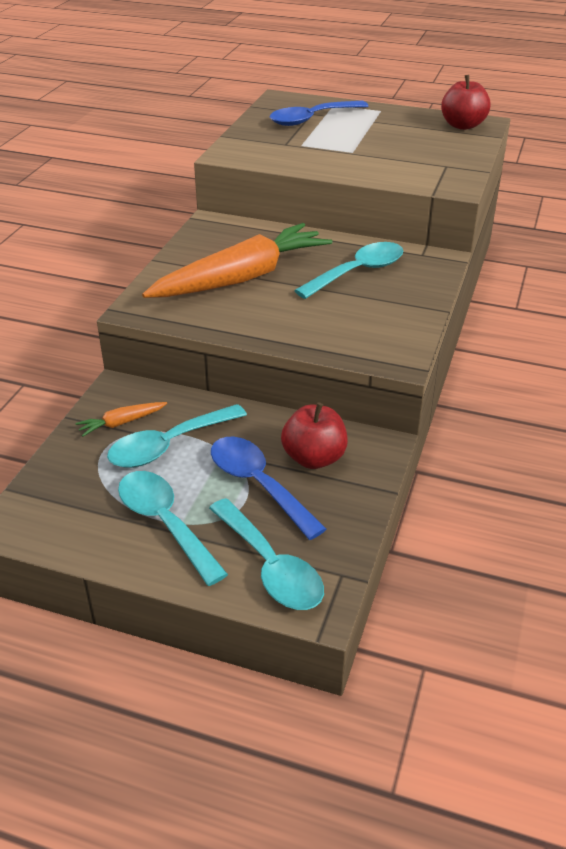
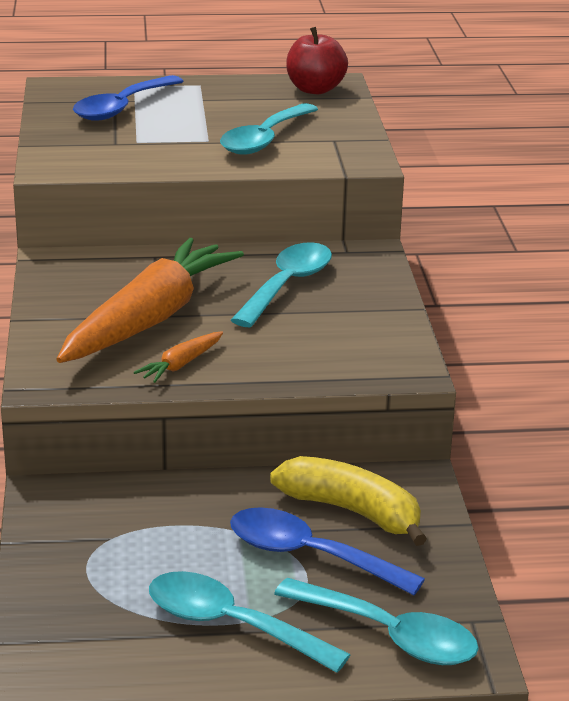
camera: 25 degrees left, 10 degrees down
orange carrot [76,402,167,437] -> orange carrot moved to [134,331,223,383]
turquoise spoon [107,404,247,468] -> turquoise spoon moved to [220,103,318,155]
red apple [281,402,348,469] -> yellow banana [270,456,427,546]

